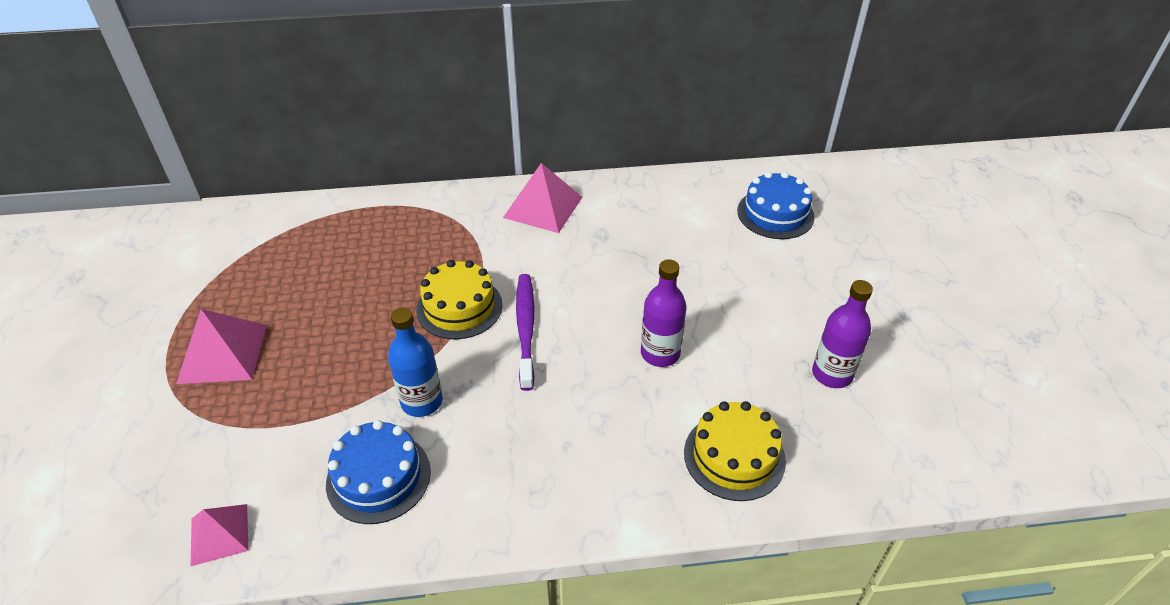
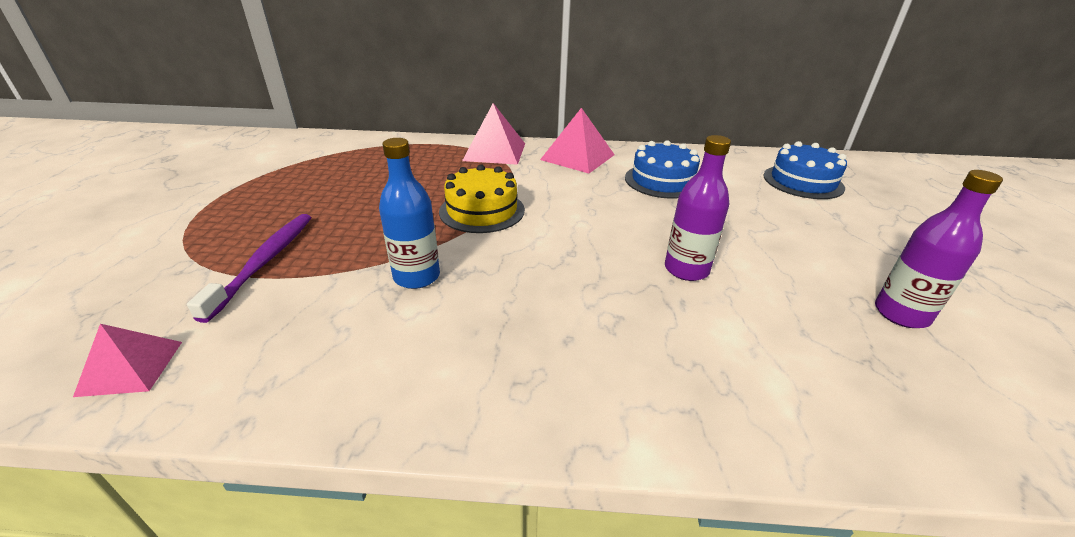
camera: 10 degrees right, 10 degrees down
pink pyramid [176,309,267,384] -> pink pyramid moved to [462,103,525,165]
blue cake [326,420,431,524] -> blue cake moved to [625,140,700,199]
purple toothbrush [516,274,535,391] -> purple toothbrush moved to [187,214,311,323]
yellow cake [684,401,786,501] -> none

